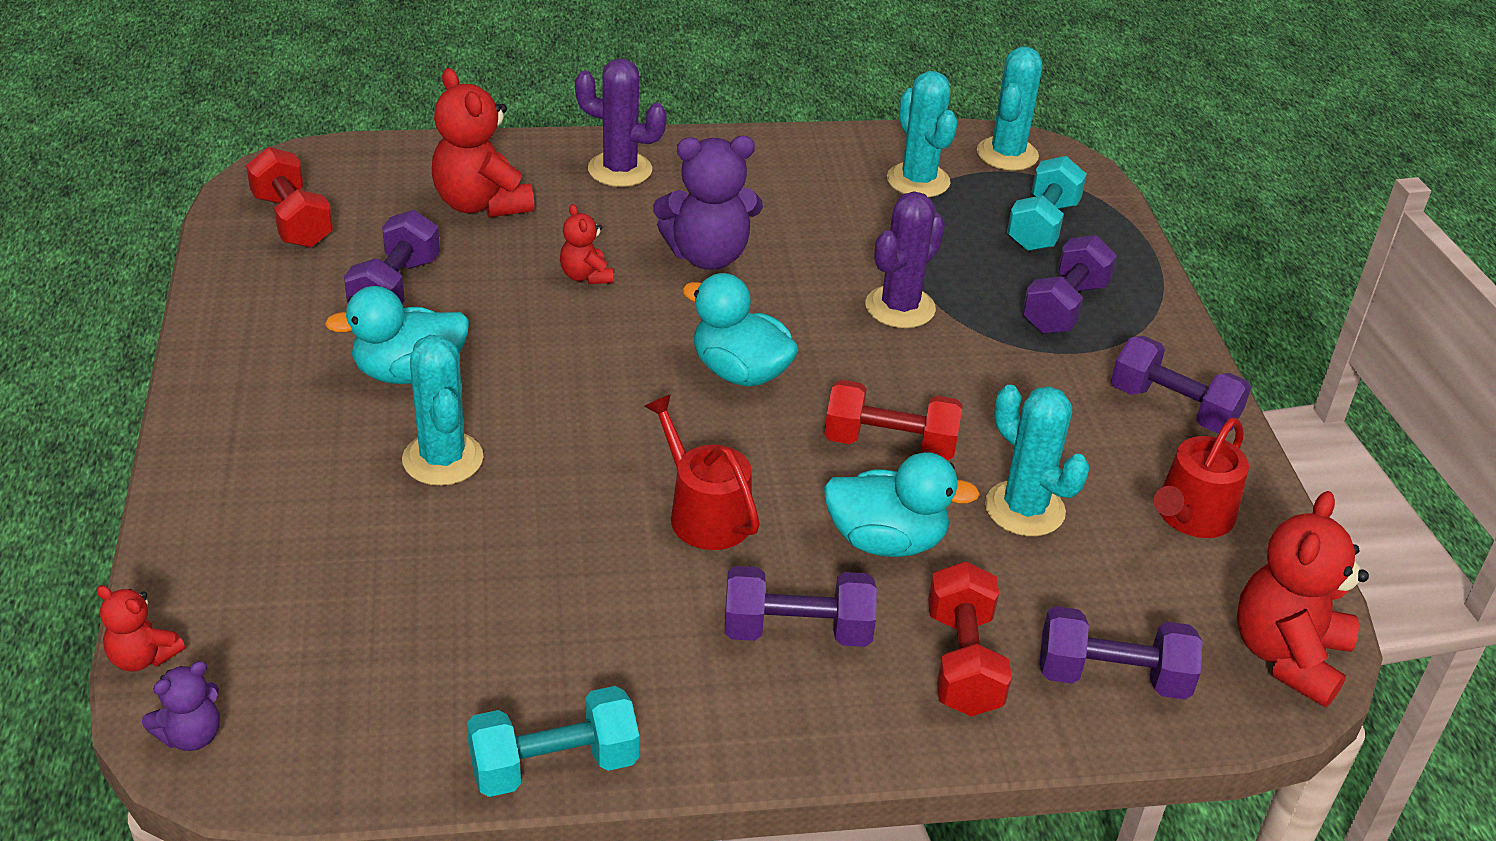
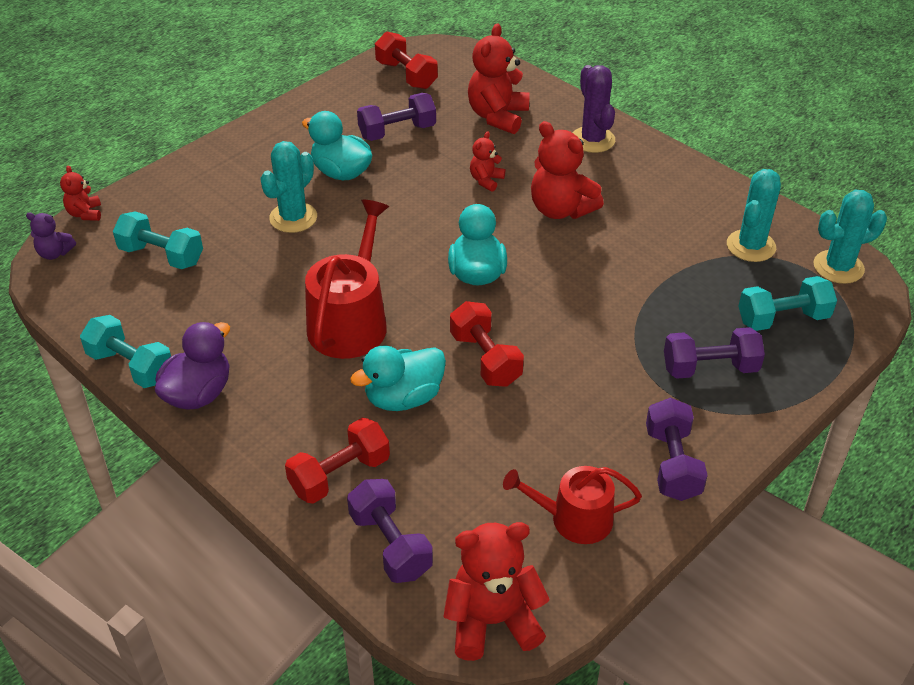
camera: 55 degrees right, 5 degrees up
red dumbbell [246,147,333,248] -> red dumbbell turned 60 degrees counterclockwise [375,32,438,89]
red watering can [644,394,760,550] -> red watering can [305,200,389,359], size x1.54
purple teddy bear [653,136,763,270] -> red teddy bear [531,121,604,219]
purple dumbbell [725,566,877,647] -> none
turquoise duck [824,452,980,557] -> turquoise duck turned 90 degrees clockwise [350,345,446,411]
purple cactus [865,192,945,328] -> none
turquoise cactus [985,385,1089,536] -> none
none -> turquoise dumbbell [113,211,203,269]
none -> purple duck [155,322,230,410]

